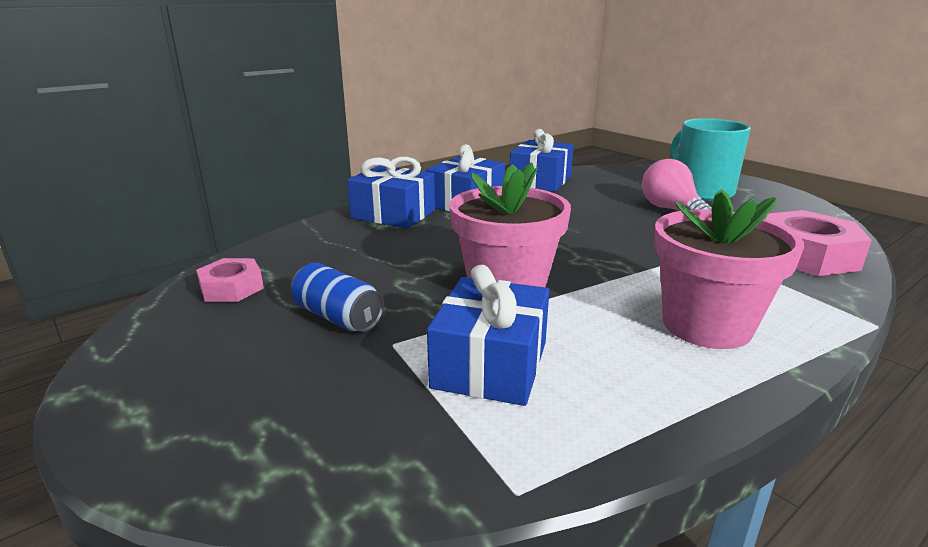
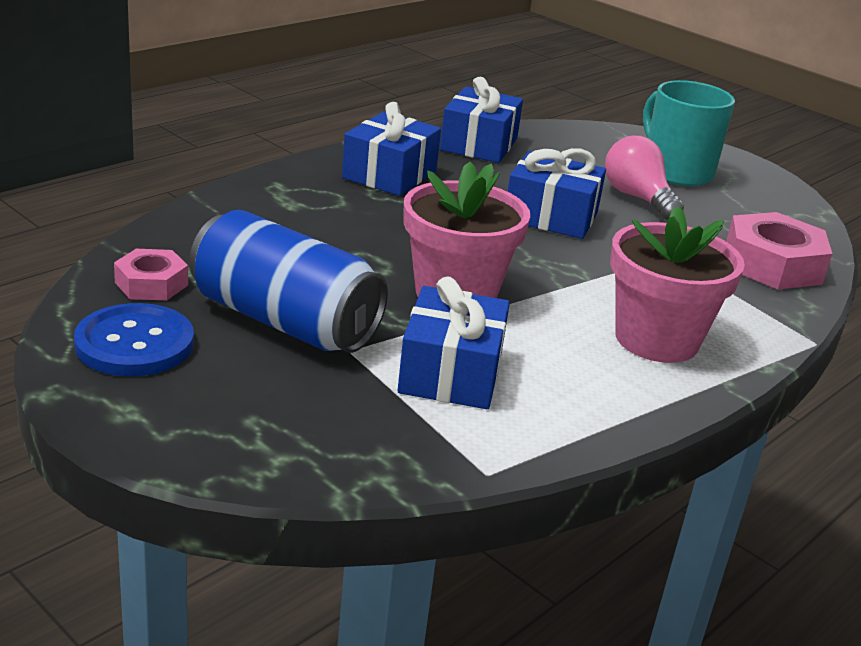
camera: 10 degrees left, 5 degrees up
blue can [291,262,384,332] -> blue can [190,210,388,353], size x1.88
blue gift [347,157,435,229] -> blue gift moved to [508,148,606,239]
none -> blue button [74,303,194,377]

